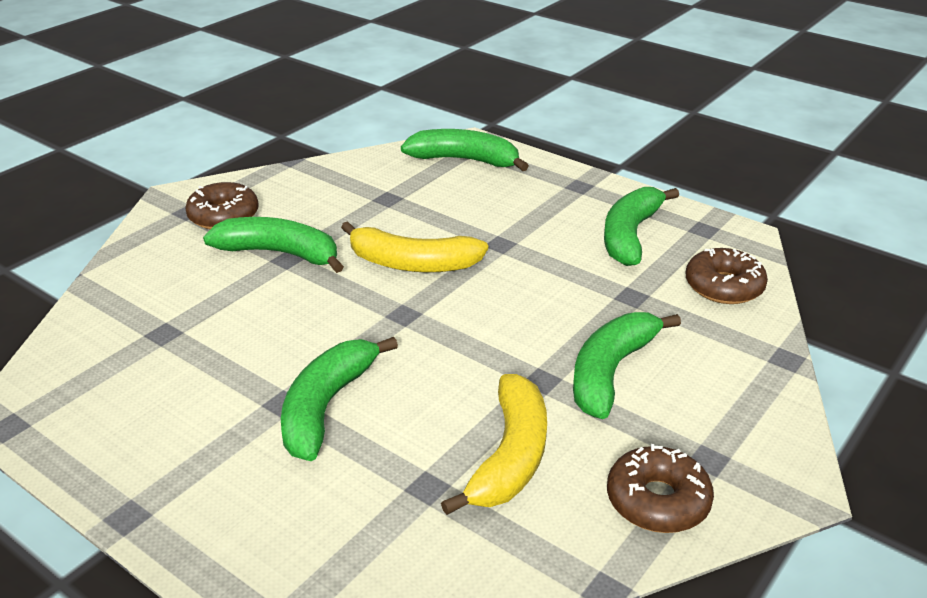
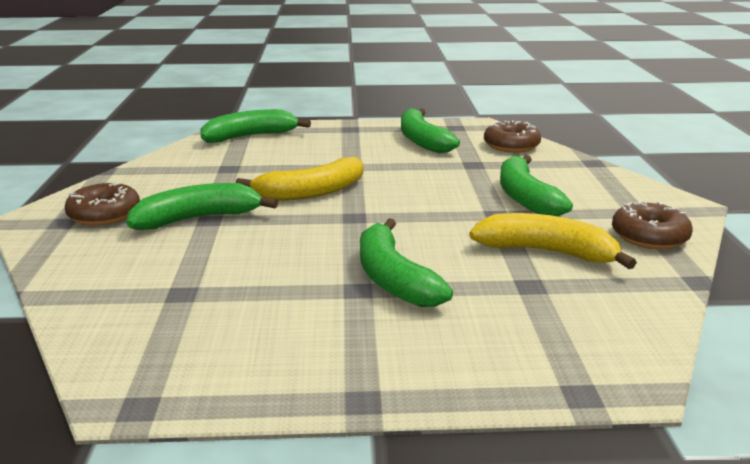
camera: 40 degrees left, 10 degrees down
yellow banana [441,374,547,515] -> yellow banana turned 45 degrees counterclockwise [469,213,637,269]

